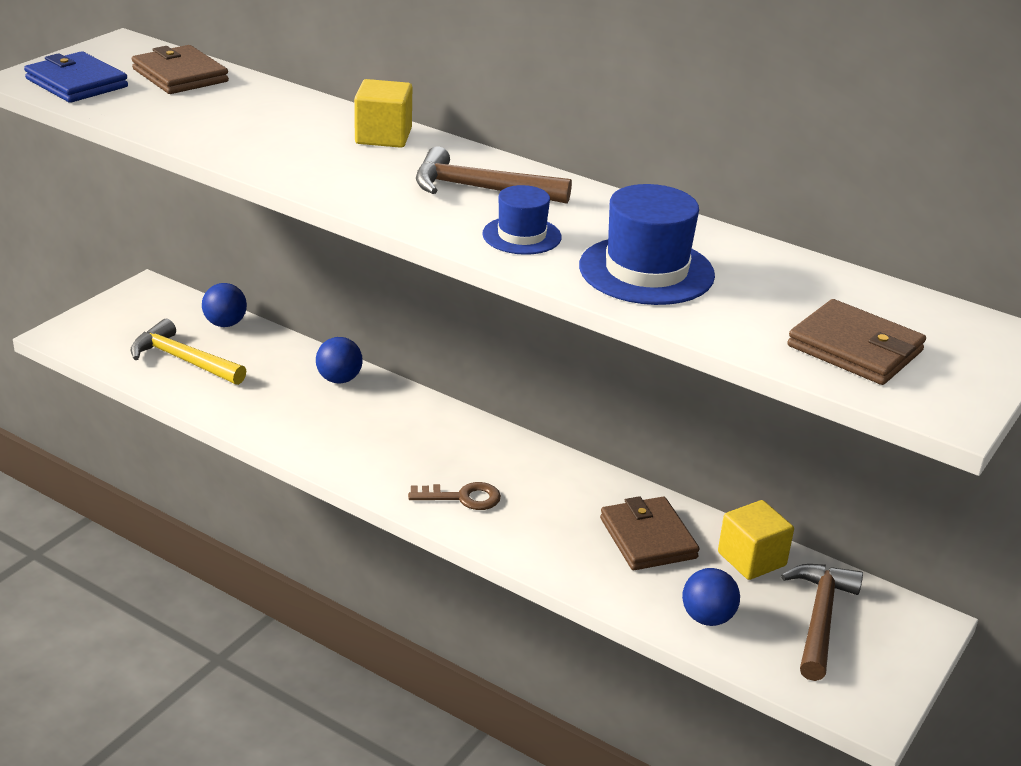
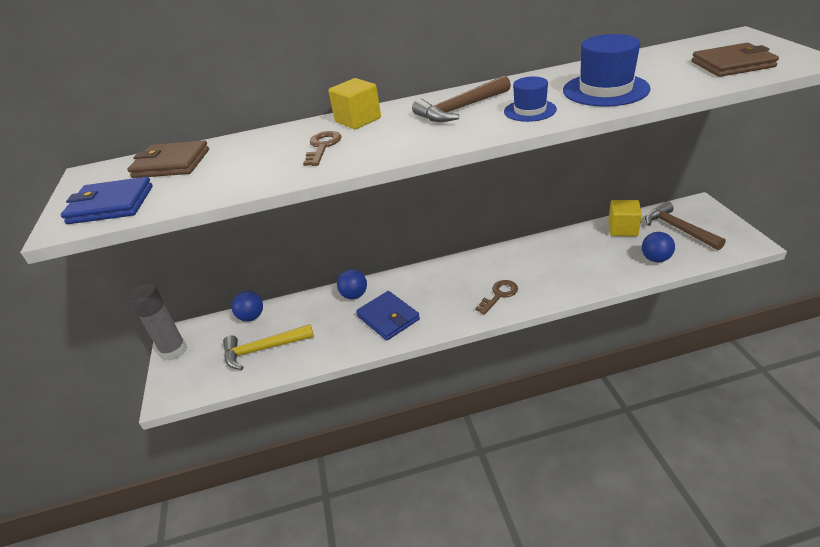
camera: 40 degrees left, 5 degrees up
brown wallet [600,496,699,570] -> none
none -> grey glue stick [128,284,187,361]
none -> brown key [303,131,342,166]
none -> blue wallet [356,291,420,340]

